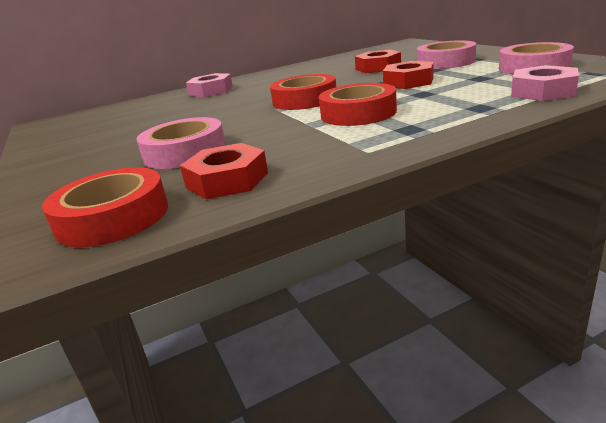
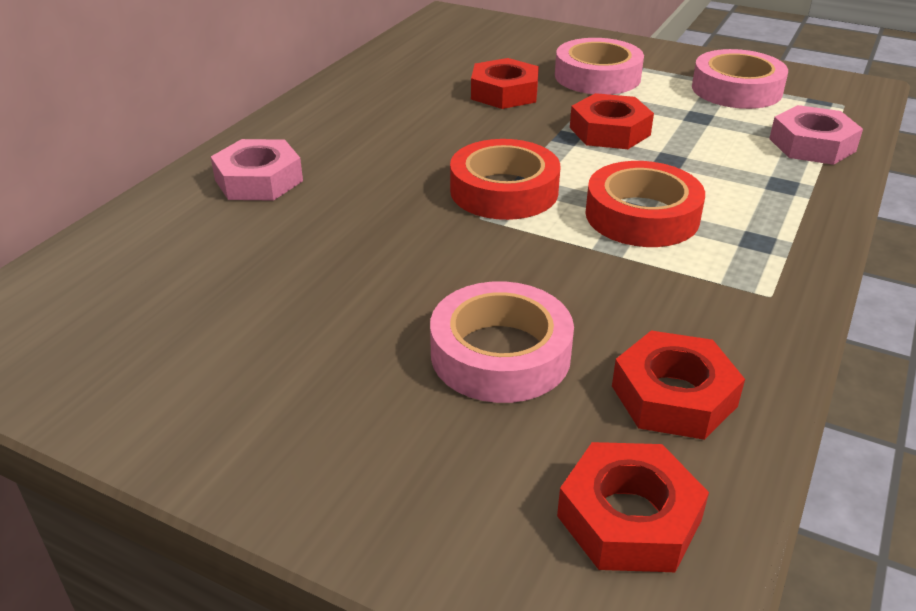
camera: 40 degrees left, 10 degrees up
red tape [42,167,168,247] -> red nut [557,442,709,572]

